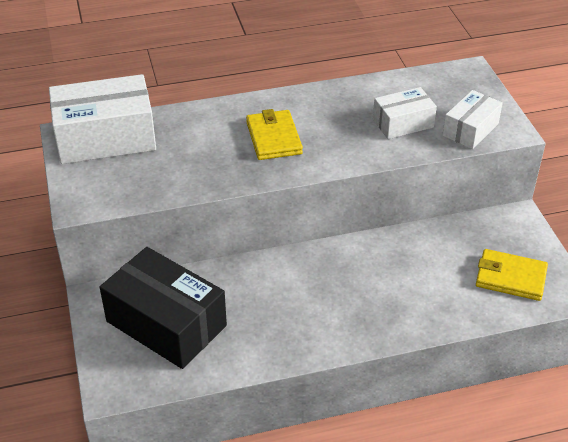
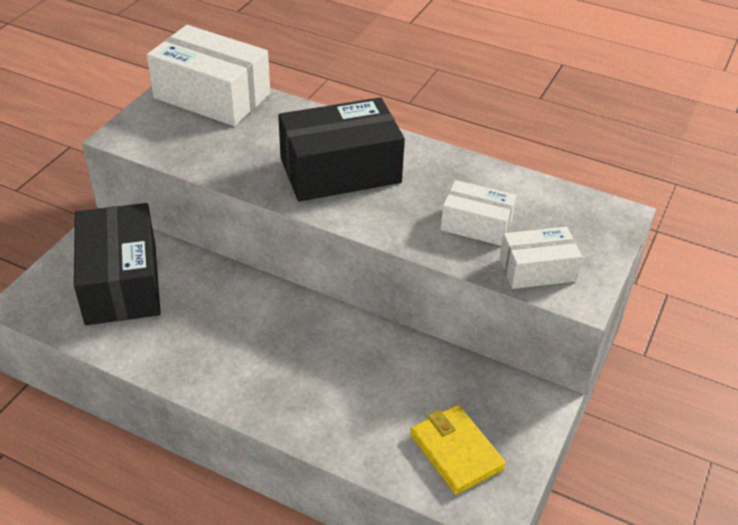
camera: 40 degrees right, 0 degrees up
yellow wallet [246,109,303,160] -> black box [278,97,405,202]

